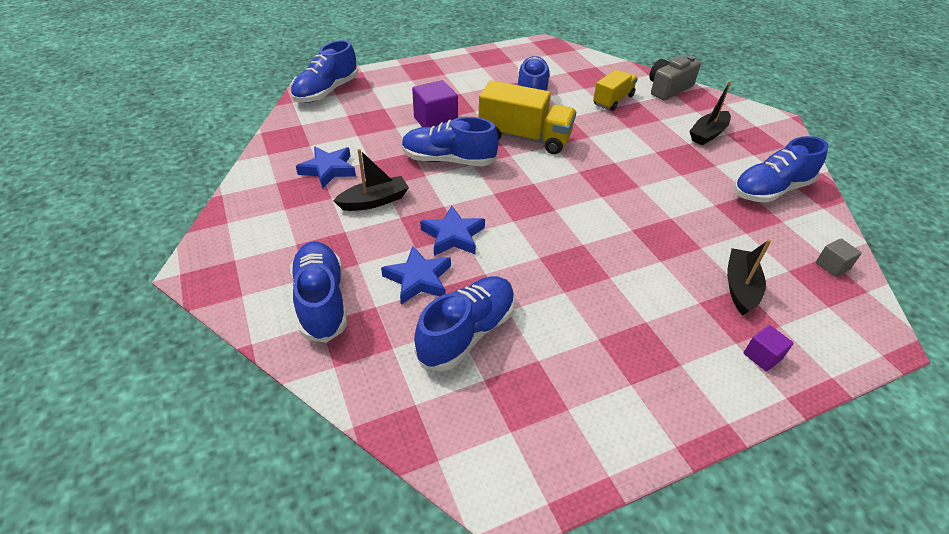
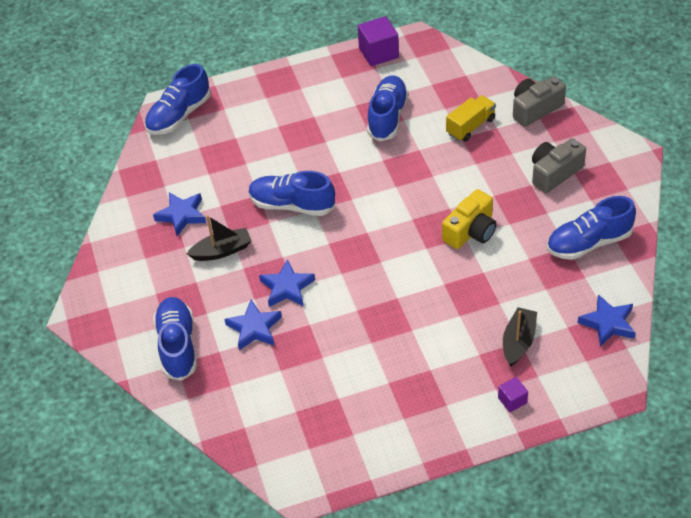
camera: 10 degrees right, 5 degrees up
purple cube [412,80,458,127] -> purple cube moved to [358,16,399,66]
blue shoe [414,276,515,371] -> none
yellow truck [478,80,576,154] -> none
black boat [689,81,731,145] -> grey camera [532,138,586,193]
grey cube [816,239,862,277] -> blue star [578,294,636,347]
none -> yellow camera [442,189,497,249]

